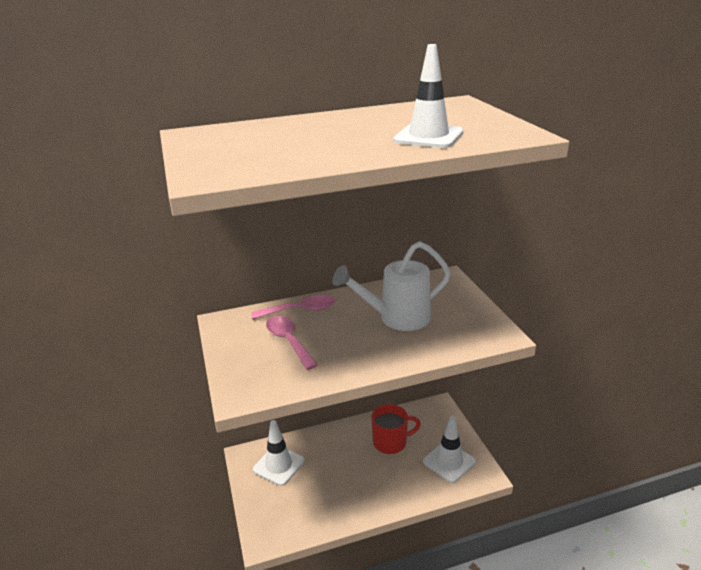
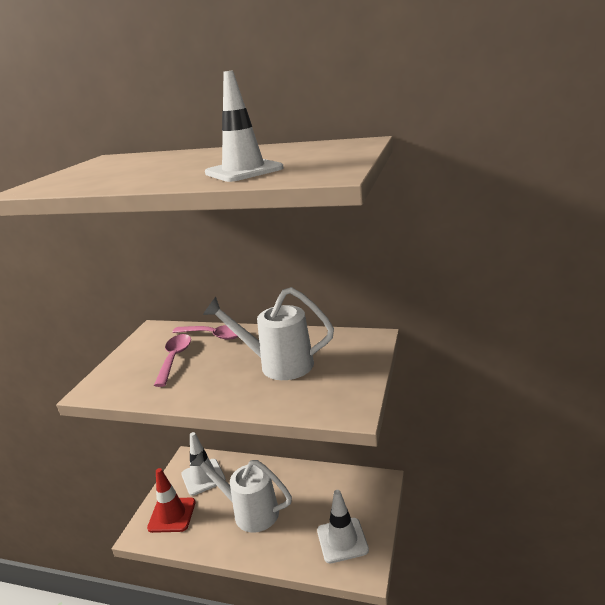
camera: 35 degrees right, 5 degrees down
red mug [371,404,421,454] -> none
none -> red traffic cone [147,468,196,533]
none -> white watering can [189,451,292,532]

